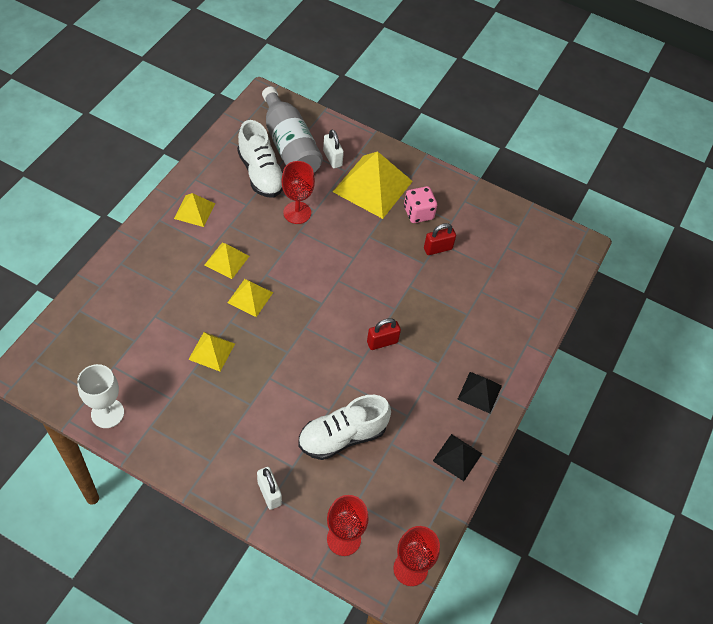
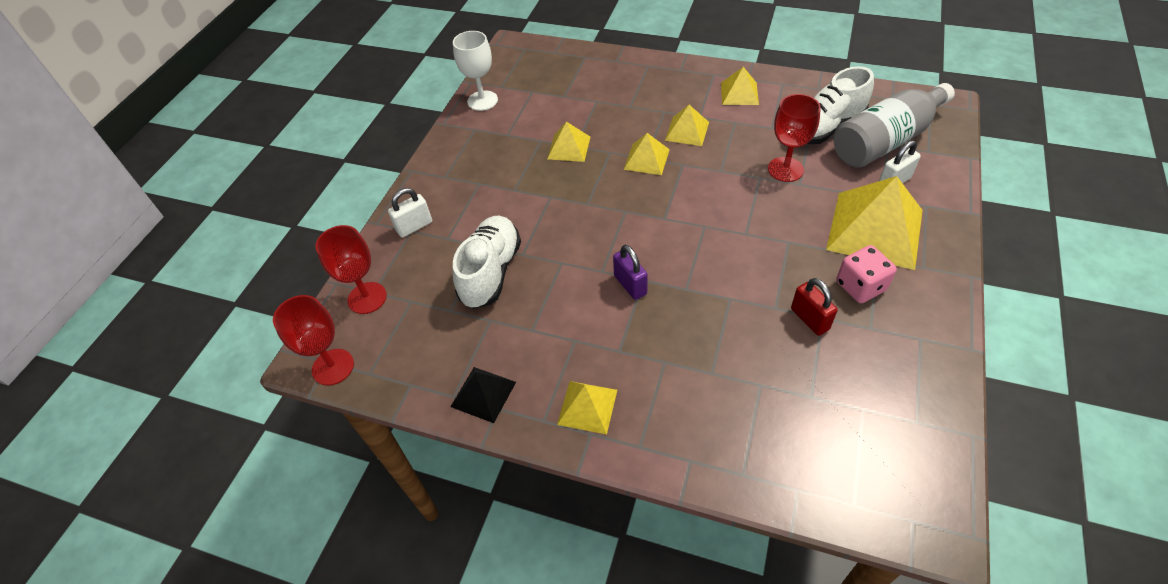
camera: 90 degrees right, 5 degrees down
white shoe [298,395,391,460] -> white shoe turned 45 degrees clockwise [453,216,521,309]
red padlock [367,318,401,350] -> purple padlock [613,245,648,300]
black pyramid [458,372,502,414] -> yellow pyramid [557,381,617,434]

